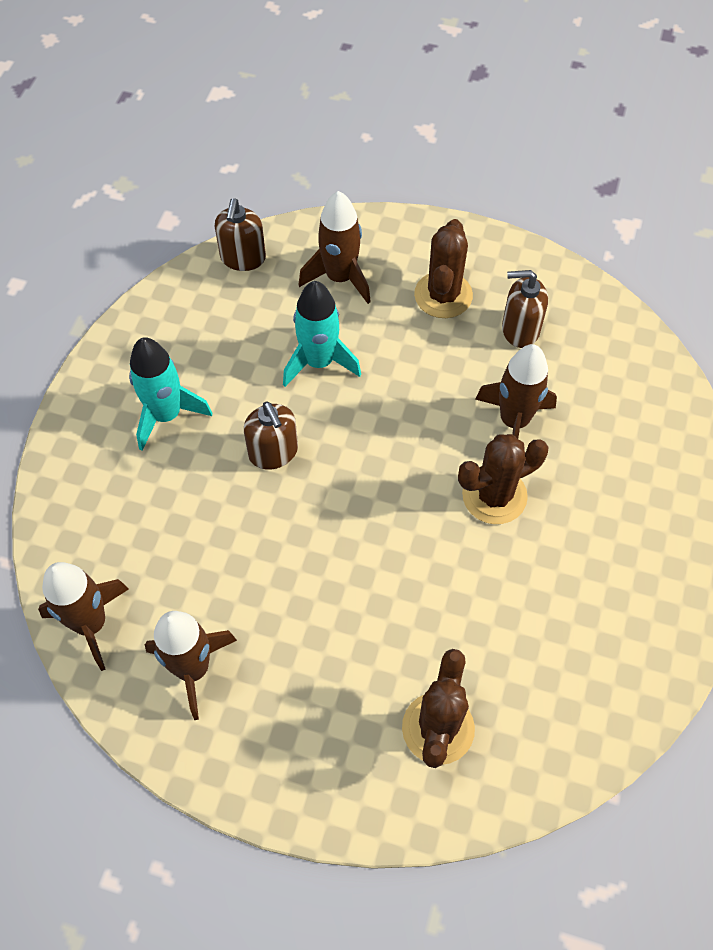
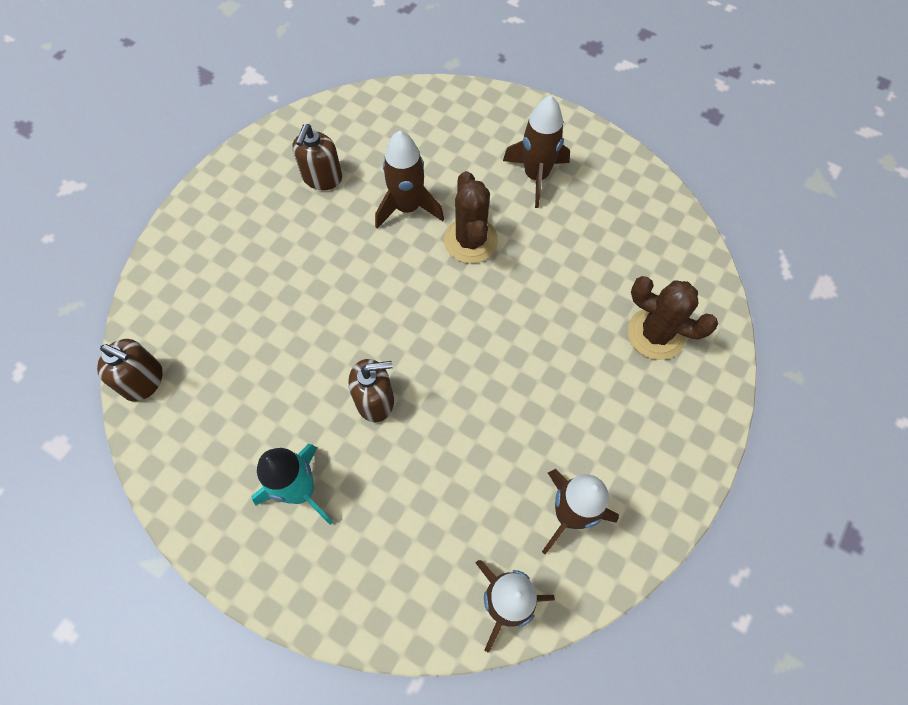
camera: 75 degrees left, 5 degrees up
turquoise rocket [283,281,361,387] -> none
brown rocket [299,191,371,304] -> brown rocket moved to [503,95,570,208]
brown cactus [414,219,473,318] -> none

